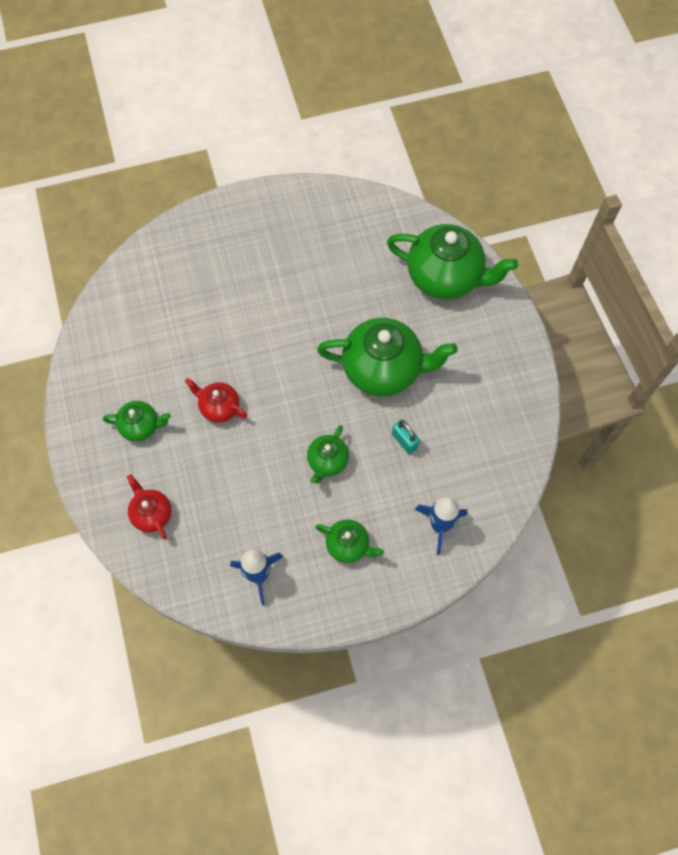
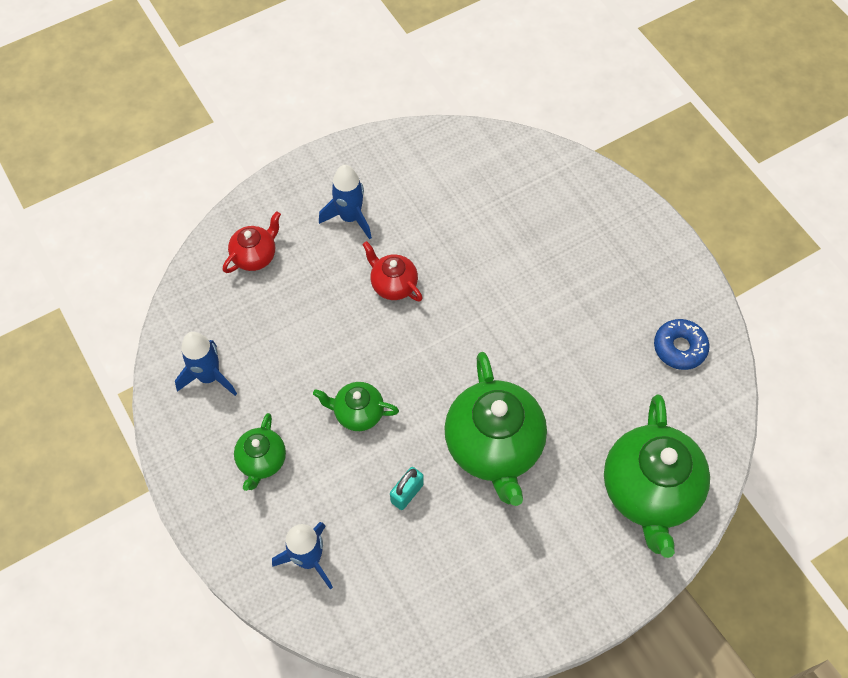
camera: 75 degrees right, 5 degrees down
green teapot [103,401,171,442] -> blue rocket [319,165,372,239]
red teapot [185,378,247,423] -> red teapot turned 60 degrees counterclockwise [362,241,423,301]
none -> blue donut [654,319,709,370]

